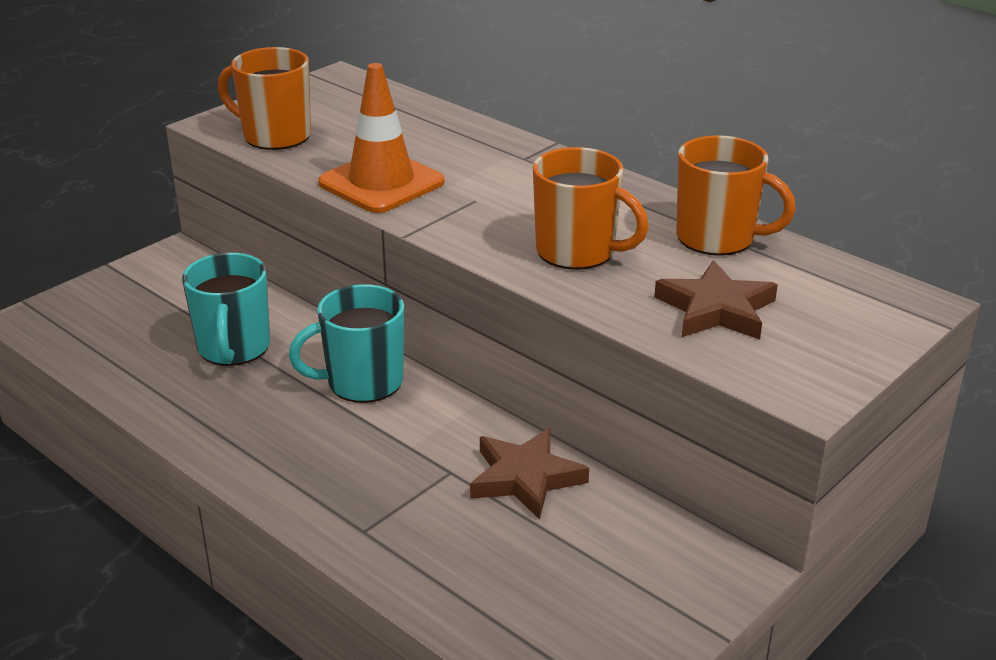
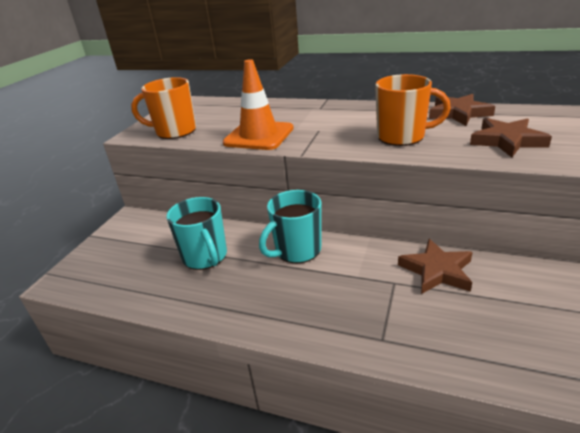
camera: 20 degrees left, 0 degrees up
orange mug [676,135,796,256] -> brown star [429,94,495,126]

